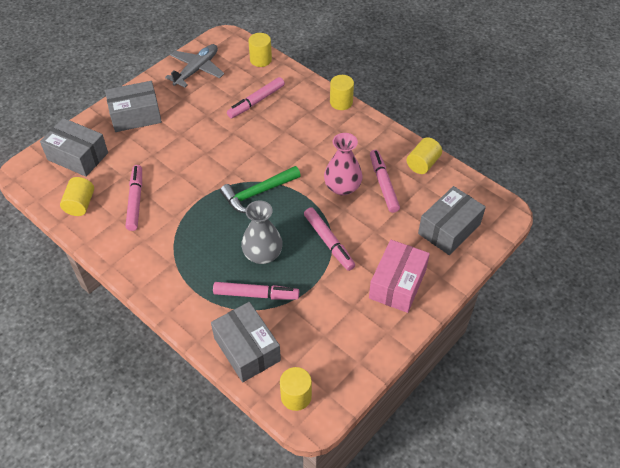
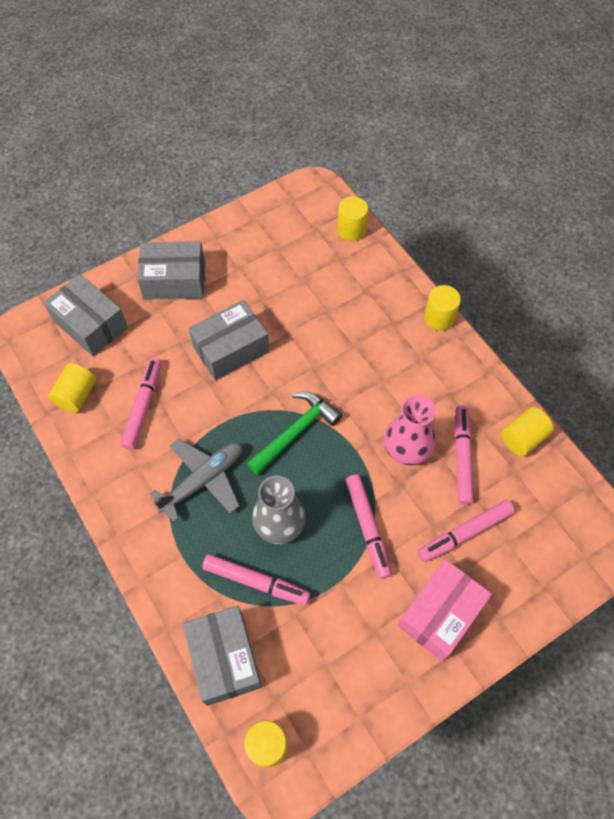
camera: 15 degrees right, 10 degrees up
grey plane [165,44,224,88] -> grey plane moved to [150,439,243,522]
green hammer [220,166,301,213] -> green hammer turned 150 degrees clockwise [247,392,342,475]
pink marker [227,77,285,118] -> pink marker moved to [418,500,515,562]
grey box [418,186,486,255] -> grey box moved to [188,300,270,381]

